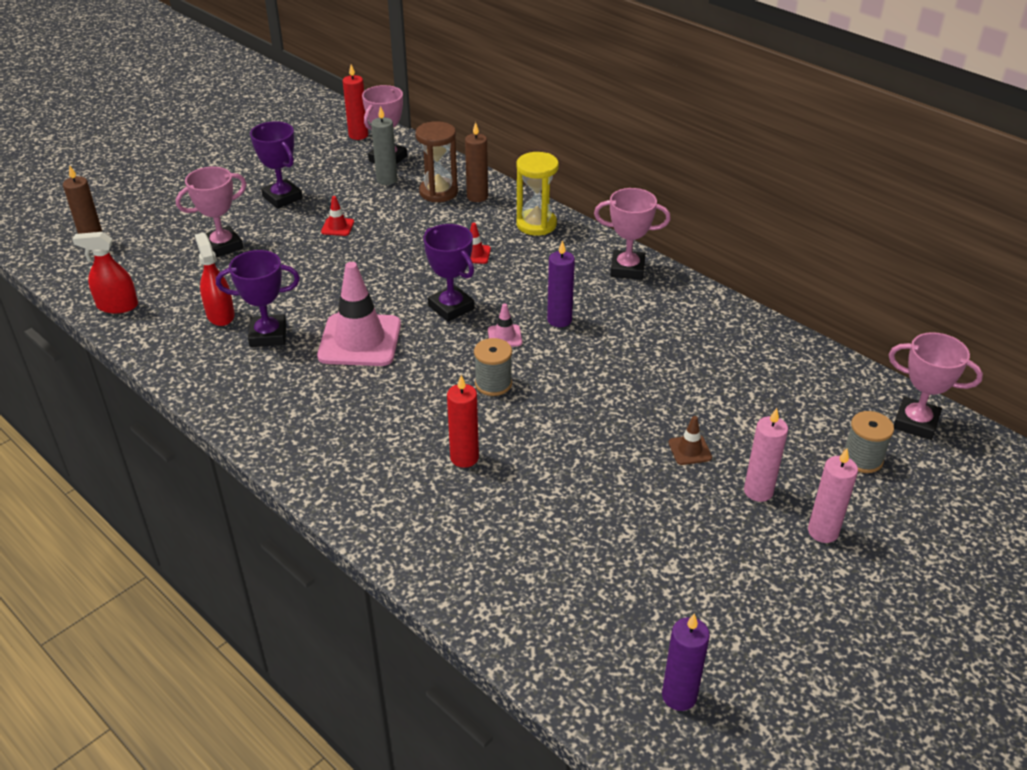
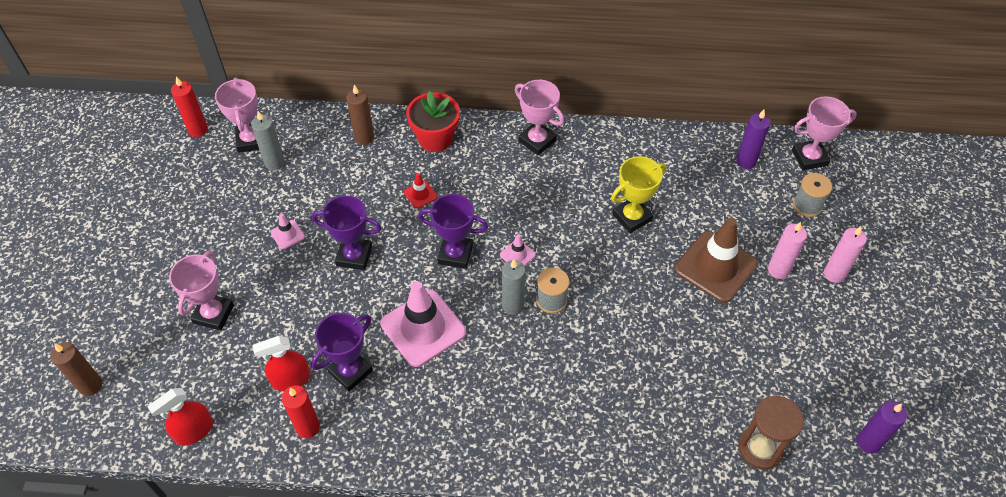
camera: 40 degrees left, 15 degrees up
red spray bottle [195,233,235,326] -> red spray bottle turned 45 degrees counterclockwise [252,336,311,391]
purple trophy [250,121,303,209] -> purple trophy moved to [312,195,381,270]
red traffic cone [321,196,354,236] -> pink traffic cone [271,214,305,249]
brown hourglass [415,121,458,202] -> brown hourglass moved to [738,396,804,470]
red candle [447,375,479,468] -> red candle moved to [282,385,320,438]
yellow hourglass [516,152,559,236] -> red flower pot [406,91,460,152]
purple candle [547,240,575,327] -> purple candle moved to [736,110,771,169]
pink trophy [594,188,671,280] -> pink trophy turned 75 degrees clockwise [515,80,564,156]
brown traffic cone [668,416,712,465] -> brown traffic cone [675,218,758,303], size x2.30
none -> grey candle [502,259,525,315]
none -> yellow trophy [611,156,666,233]

